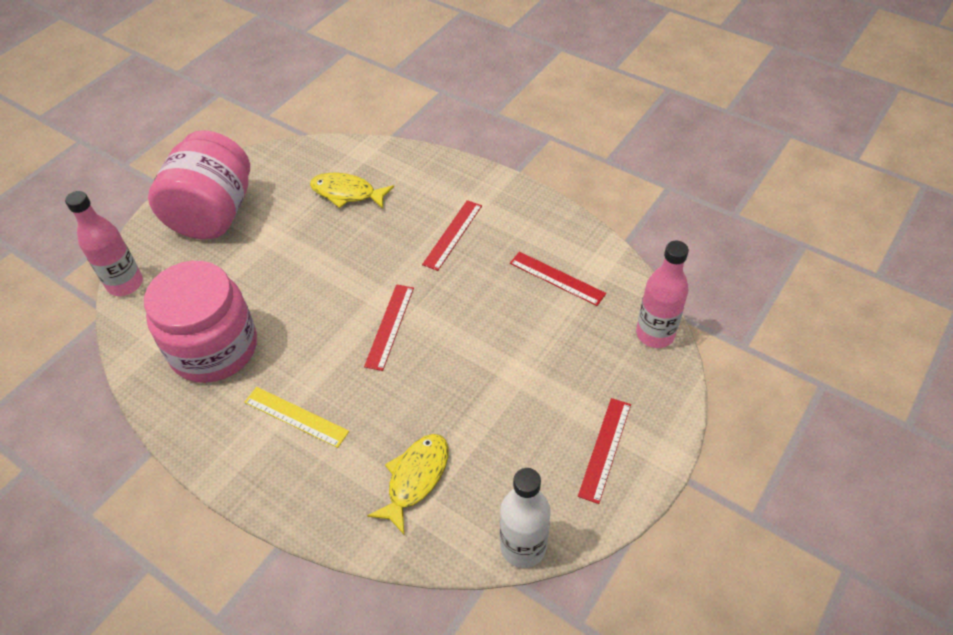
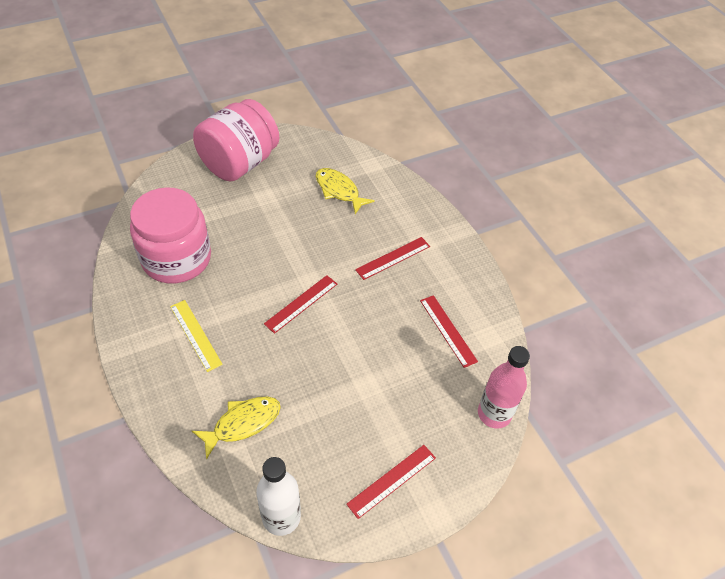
camera: 25 degrees right, 0 degrees up
pink bottle [65,191,143,296] -> none

